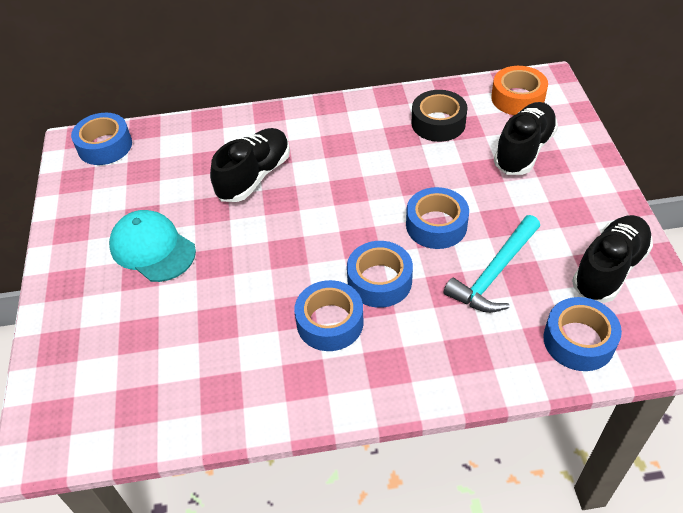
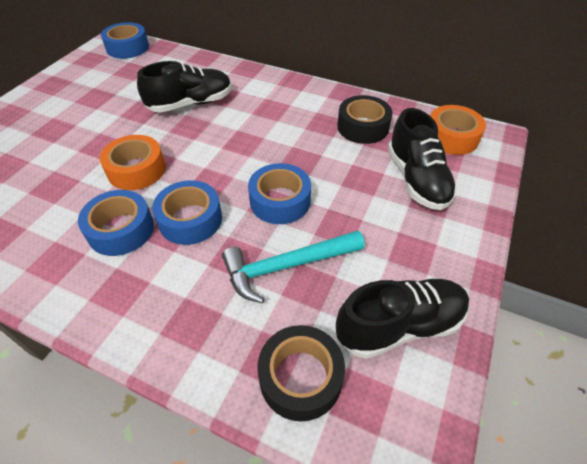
camera: 30 degrees right, 0 degrees up
turquoise cap [109,210,196,282] -> none
black shoe [494,102,558,175] -> black shoe turned 105 degrees clockwise [388,108,457,210]
blue tape [543,297,622,371] -> black tape [257,325,345,421]
none -> orange tape [100,135,166,190]

